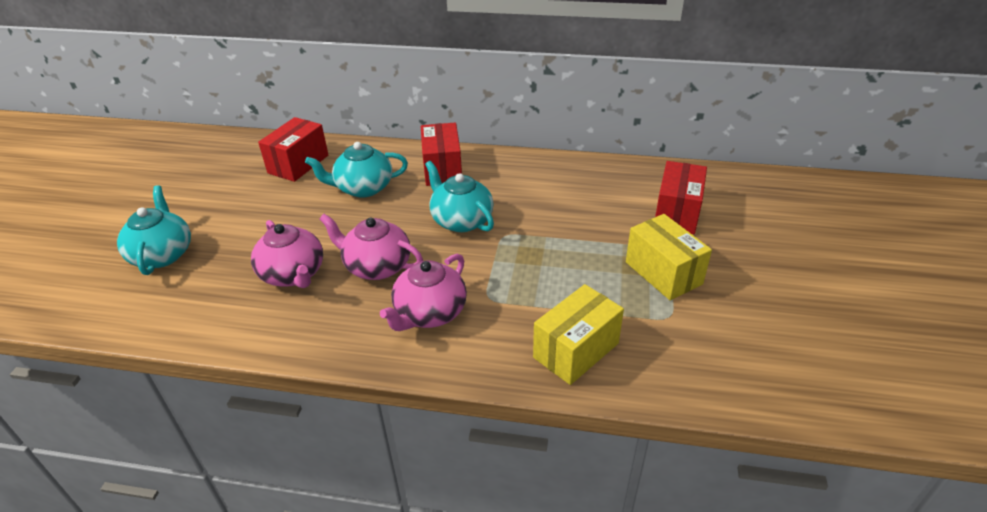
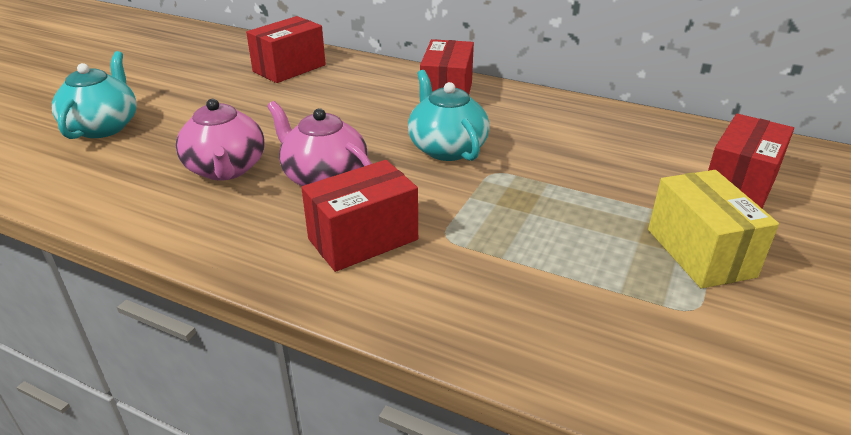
camera: 15 degrees right, 5 degrees down
turquoise teapot [305,142,408,198] -> none
pink teapot [380,254,467,331] -> red box [301,160,418,272]
yellow box [533,284,624,385] -> none

